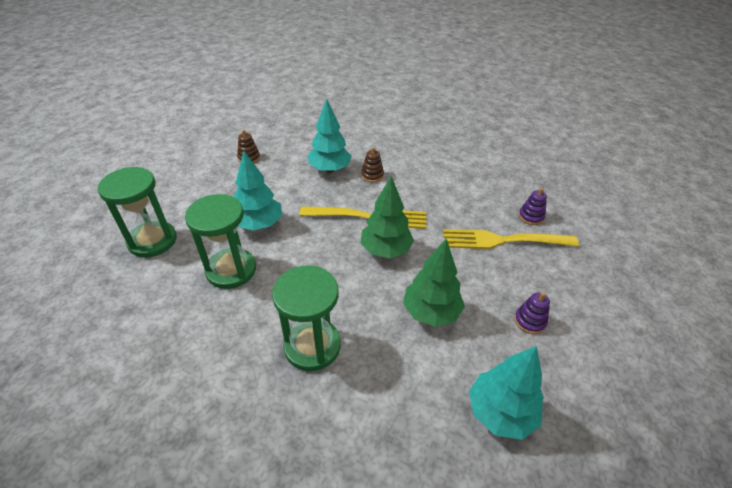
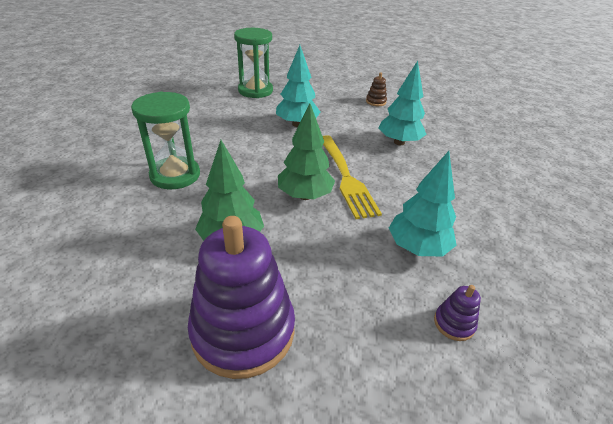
camera: 70 degrees right, 5 degrees down
green hourglass [185,194,256,289] -> none
brown stacking toy [361,147,384,182] -> none
yellow fork [443,229,579,249] -> none
turquoise tree [469,346,544,440] -> turquoise tree moved to [389,151,457,256]
purple stacking toy [514,292,550,334] -> purple stacking toy [188,216,295,379], size x2.44

